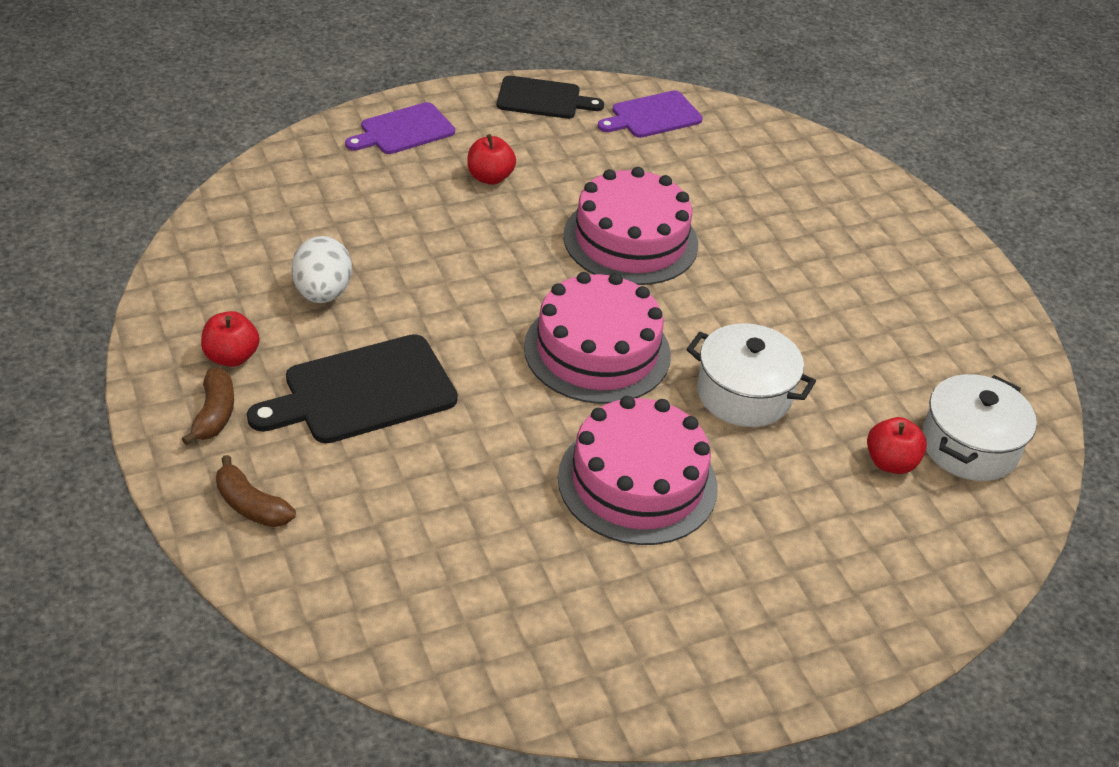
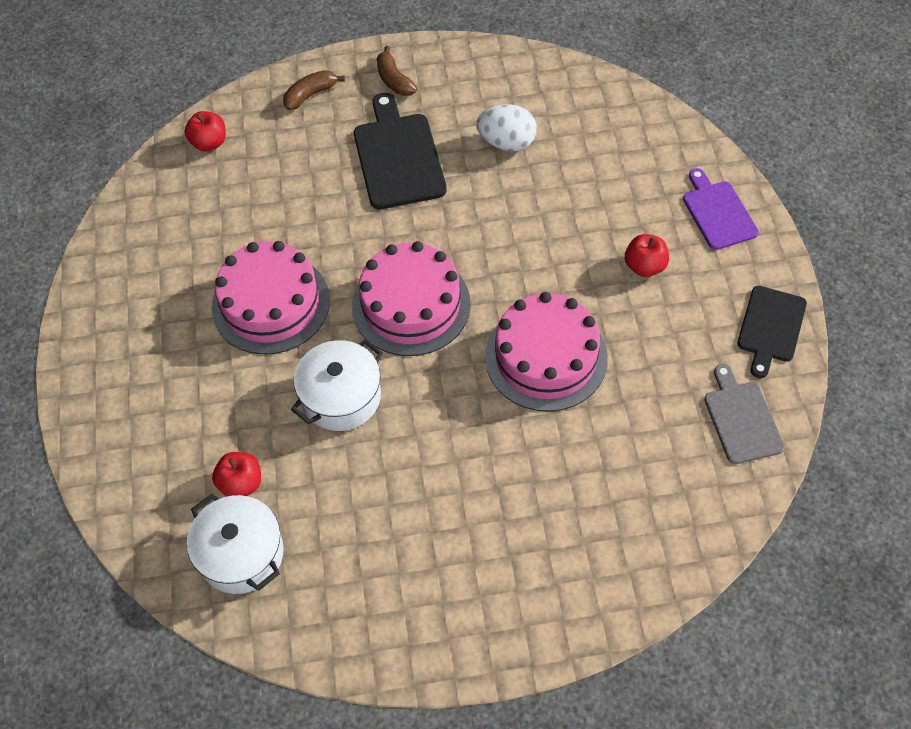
camera: 110 degrees right, 15 degrees up
brown banana [182,367,234,445] -> brown banana turned 45 degrees clockwise [376,46,417,96]
red apple [201,311,259,367] -> red apple moved to [184,111,226,151]
purple cutting board [598,90,703,138] -> grey cutting board [704,364,785,464]

